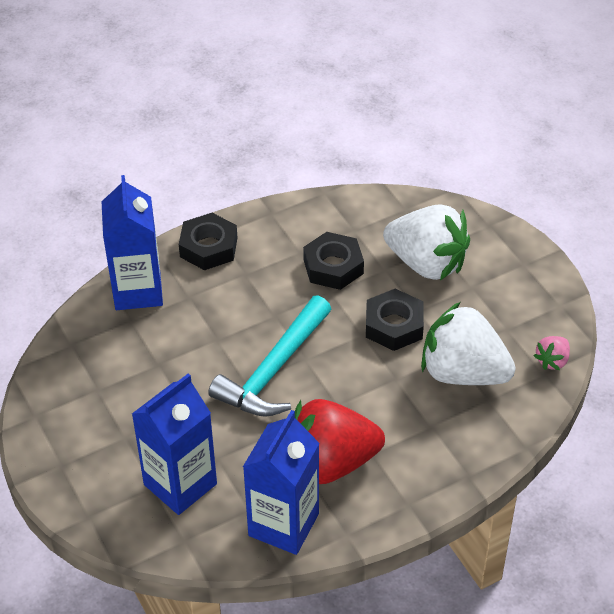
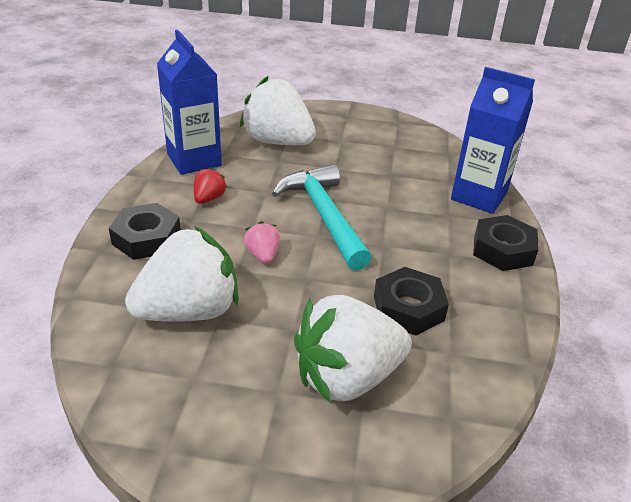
camera: 125 degrees right, 10 degrees down
blue carton [132,374,217,515] -> white strawberry [240,76,316,145]
red strawberry [295,399,385,484] -> red strawberry [194,167,227,204], size x0.44
black nut [366,289,424,351] -> black nut moved to [109,203,181,260]
pink strawberry [534,336,570,370] -> pink strawberry moved to [244,221,280,264]

